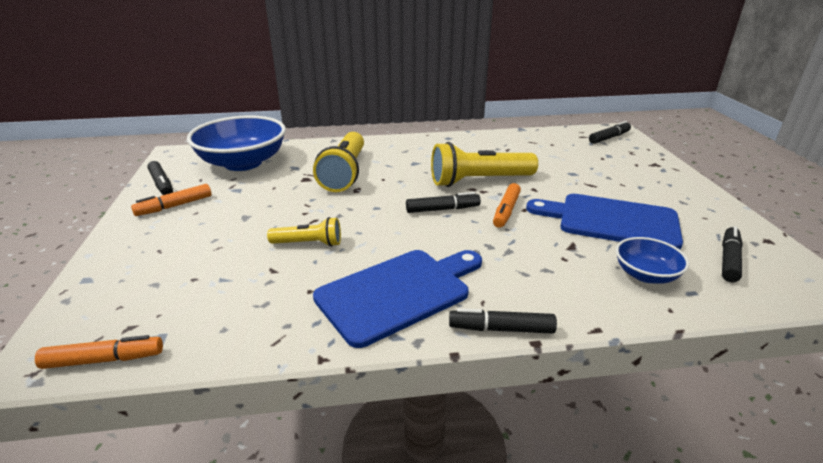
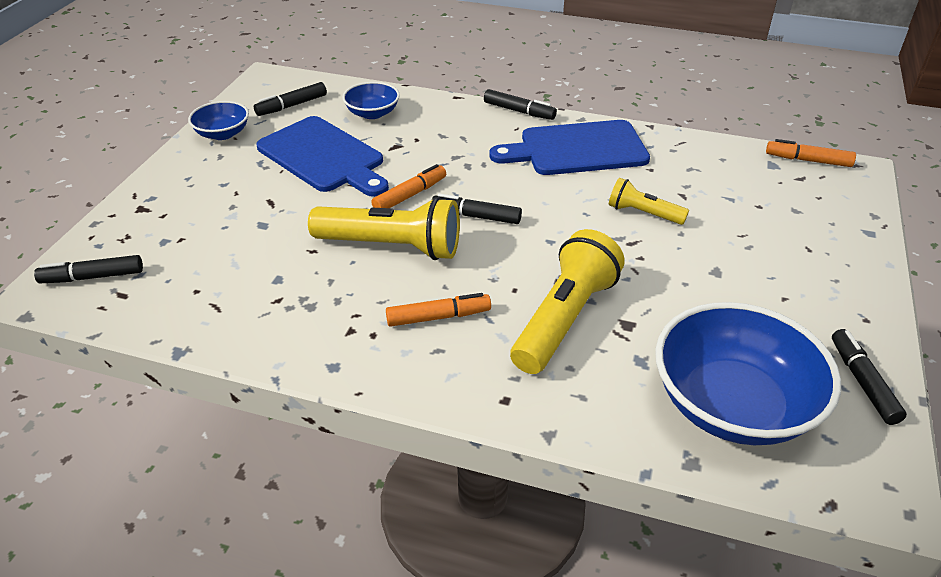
camera: 155 degrees left, 10 degrees up
orange marker [131,184,211,216] -> orange marker moved to [386,293,491,327]
none -> blue bowl [188,101,249,140]

